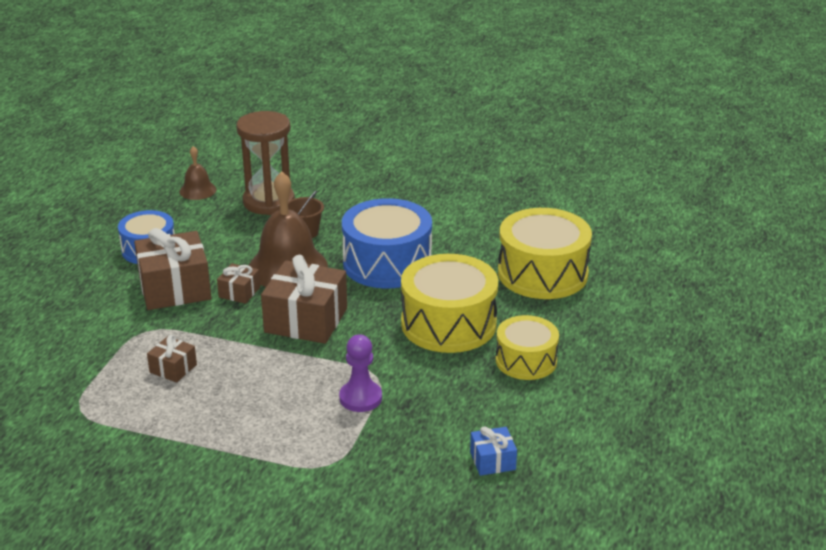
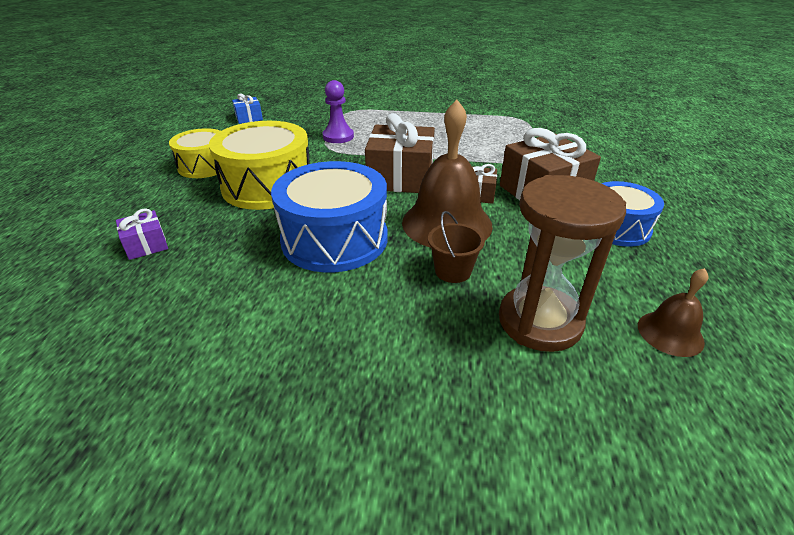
camera: 170 degrees right, 5 degrees up
brown gift [147,335,197,383] -> none
yellow drum [498,208,592,299] -> purple gift [116,208,168,260]

